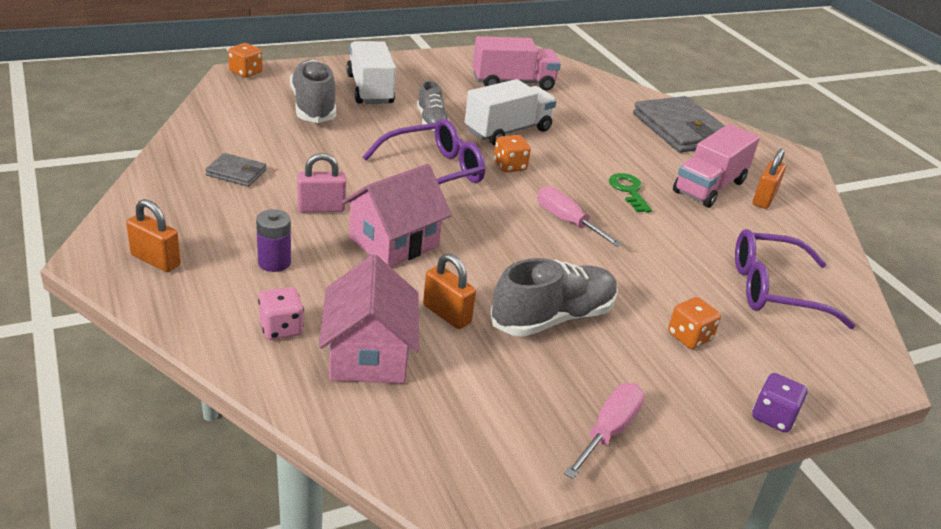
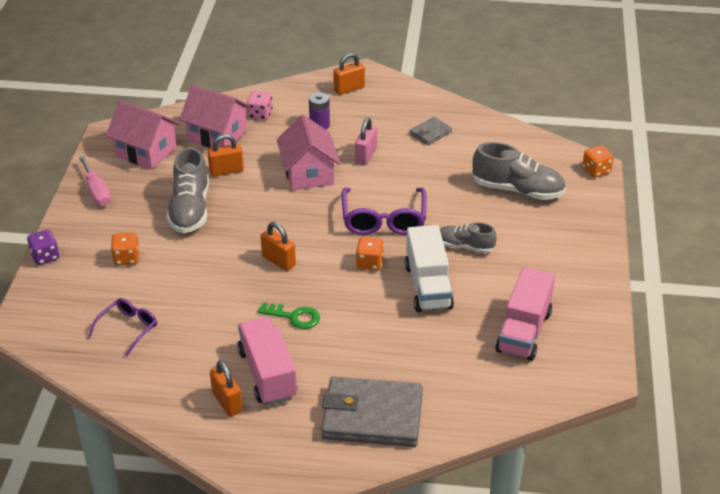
camera: 125 degrees right, 5 degrees up
white truck [346,41,396,104] -> none
pink screwdriver [537,186,622,247] -> orange padlock [261,222,296,271]
purple glasses [735,229,856,329] -> purple glasses [88,298,157,356], size x0.60
none -> pink house [106,101,180,169]

